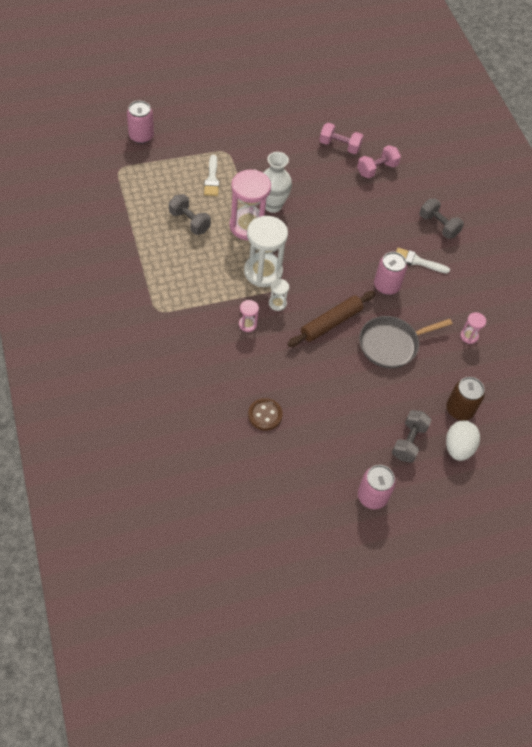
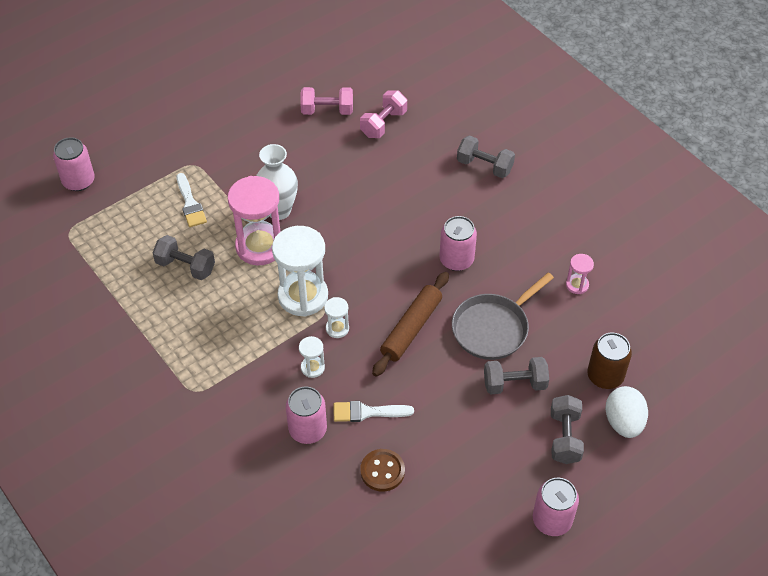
camera: 15 degrees left, 5 degrees down
pink hourglass [239,300,259,332] -> white hourglass [299,336,325,378]
white brush [396,248,450,274] -> white brush moved to [334,401,414,422]
none -> pink can [286,386,327,444]
none -> grey dumbbell [484,357,549,394]

